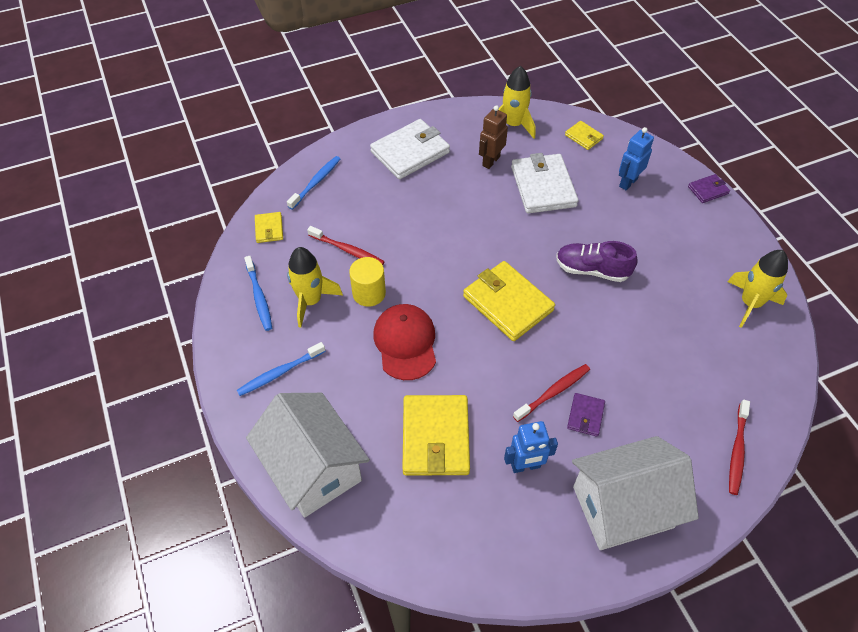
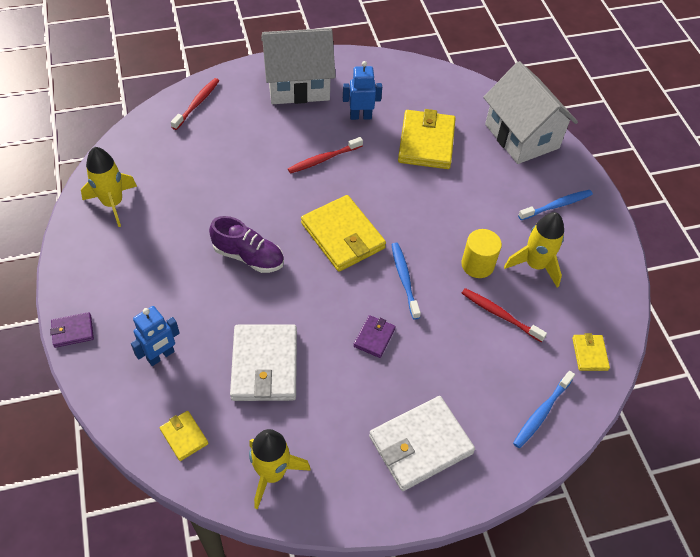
camera: 175 degrees left, 0 degrees up
blue toothbrush [244,256,272,331] -> blue toothbrush moved to [391,243,421,319]
red cap [373,304,436,380] -> none
brown robot [479,105,508,169] -> none
purple wallet [567,393,605,437] -> purple wallet moved to [353,315,396,358]

